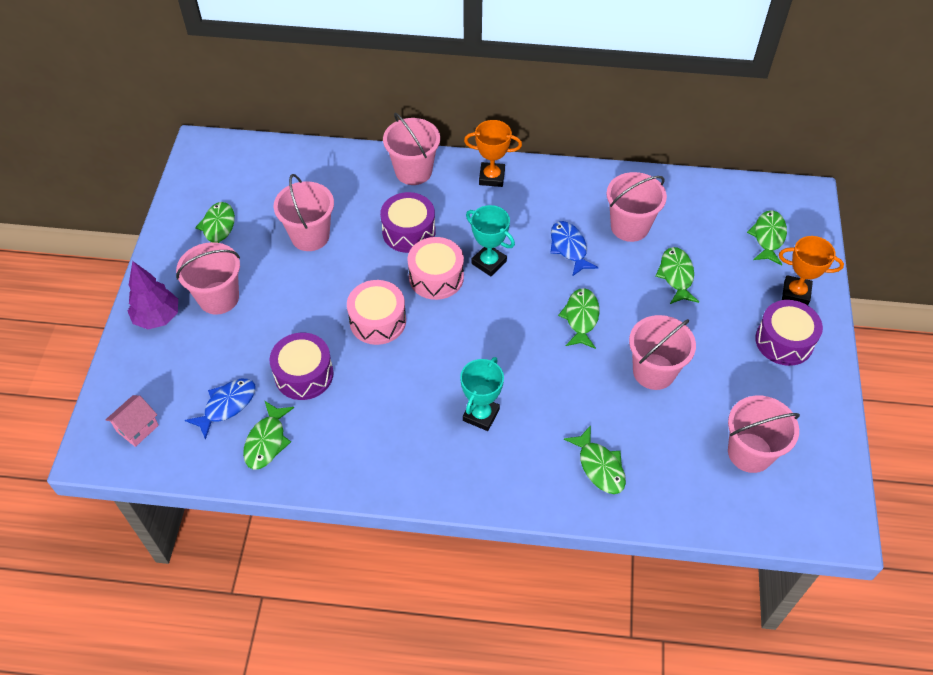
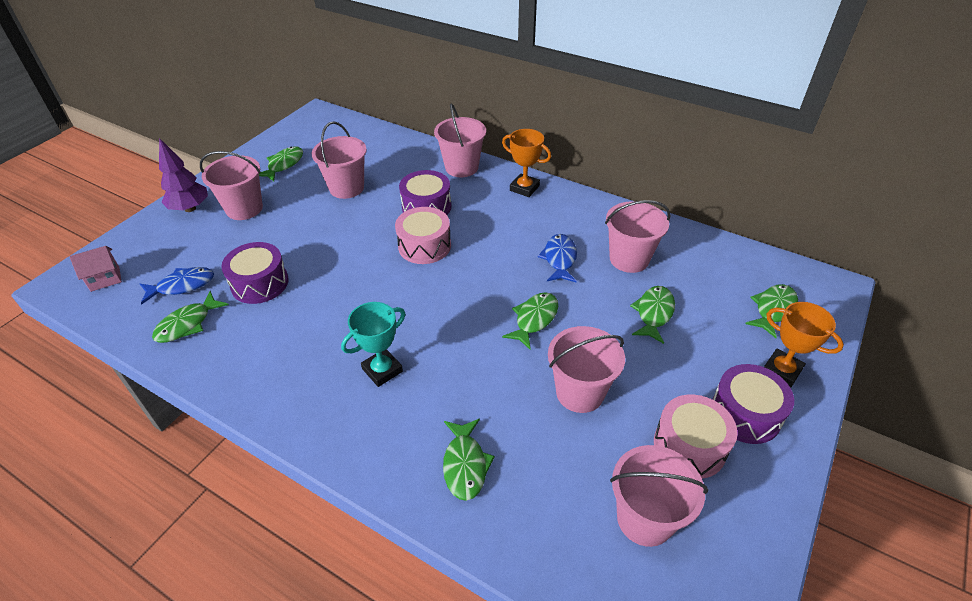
camera: 25 degrees right, 10 degrees down
pink drum [347,280,406,345] -> pink drum moved to [654,394,738,479]
turquoise trophy [466,205,515,276] -> none

